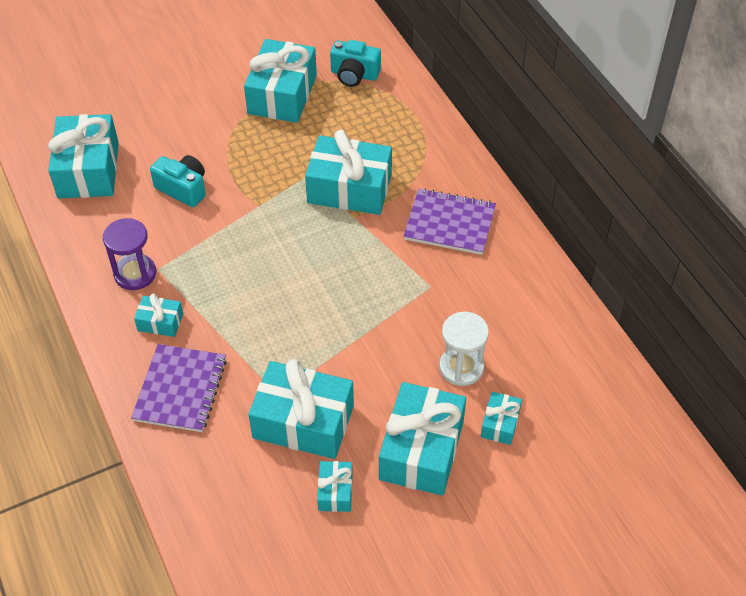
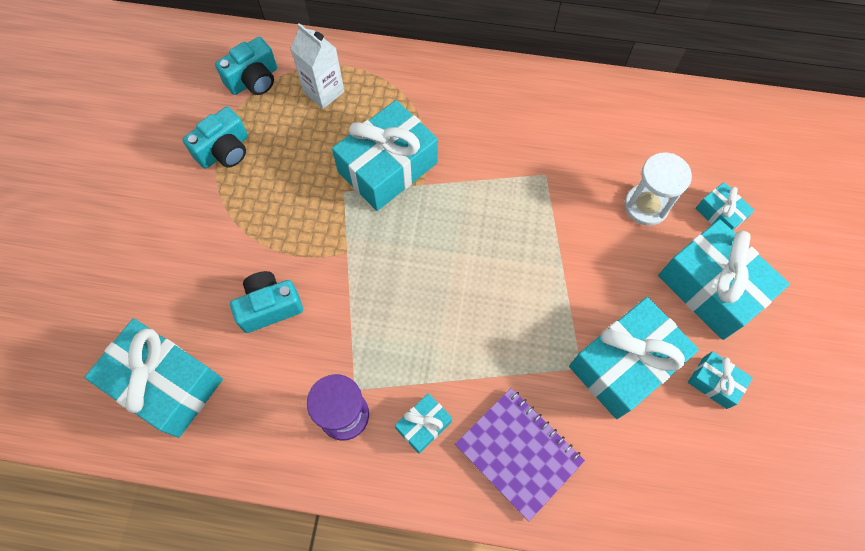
camera: 55 degrees left, 15 degrees up
turquoise gift [244,39,317,123] -> turquoise camera [183,107,248,169]
purple notebook [404,188,496,255] -> none
none -> white carton [290,23,344,109]

